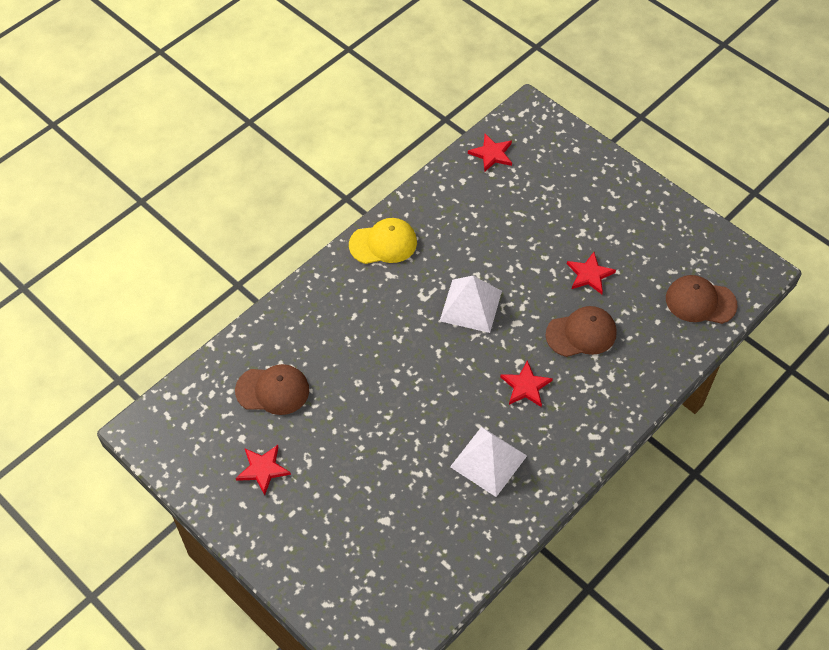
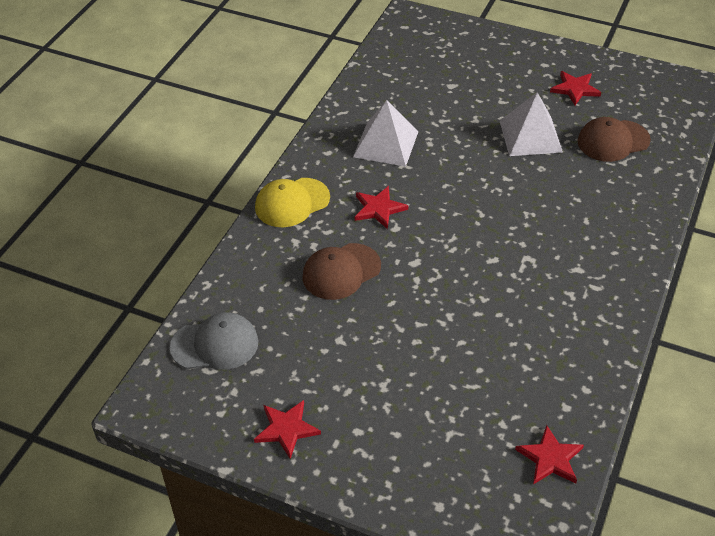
camera: 160 degrees right, 10 degrees down
yellow cap [349,218,417,264] -> yellow cap moved to [255,178,330,227]
white pyramid [440,276,502,333] -> white pyramid moved to [500,92,563,156]
red star [567,252,616,294] -> red star moved to [254,400,321,459]
brown cap [666,275,737,324] -> grey cap [170,312,258,370]

